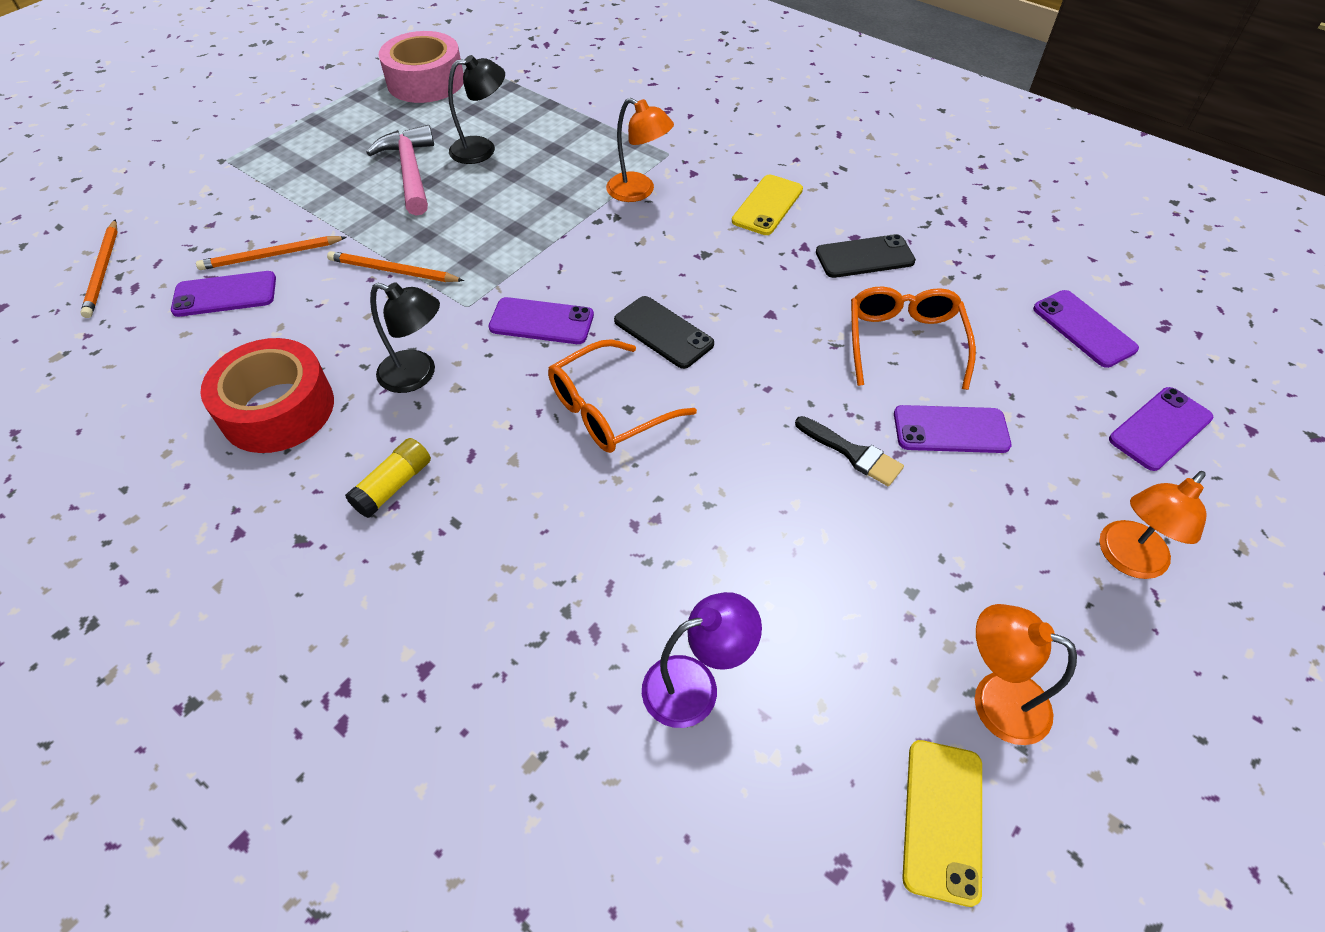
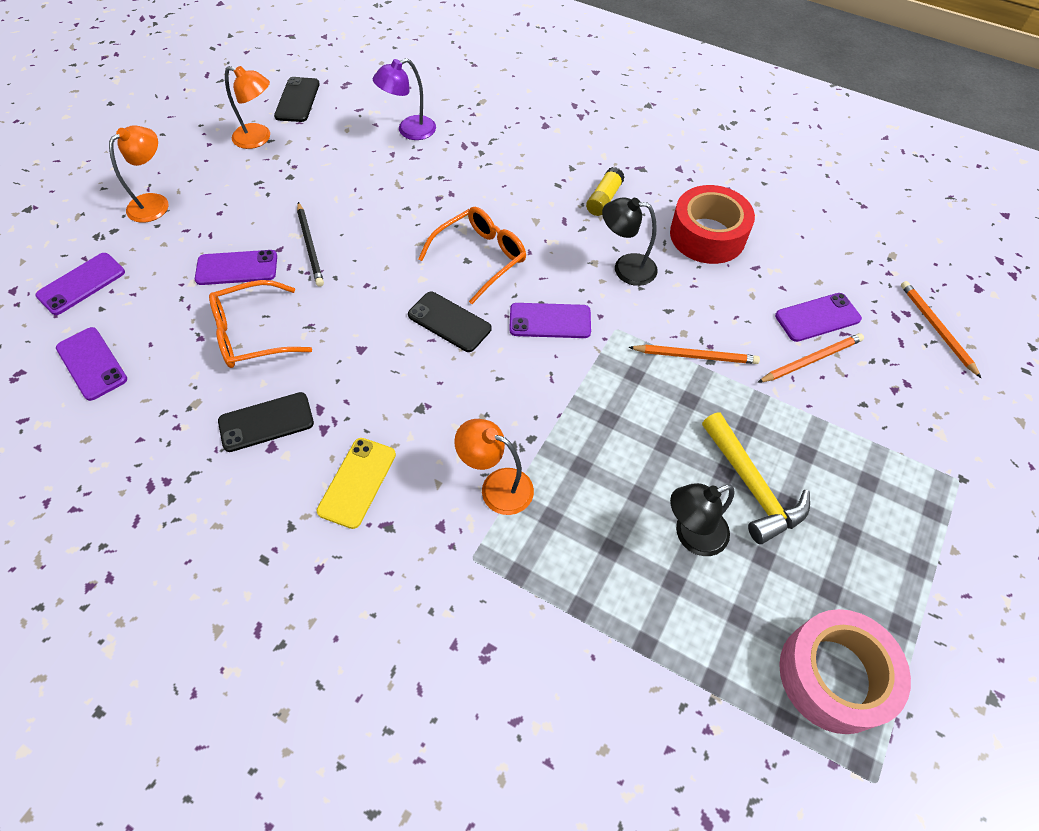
camera: 170 degrees right, 5 degrees up
pink hammer [366,125,434,215] -> yellow hammer [702,412,810,544]
black brush [795,416,904,486] -> black pencil [297,202,324,287]
orange glasses [851,286,976,390] -> orange glasses turned 75 degrees clockwise [209,280,312,368]
yellow phone [902,740,982,907] -> black phone [274,77,320,122]

